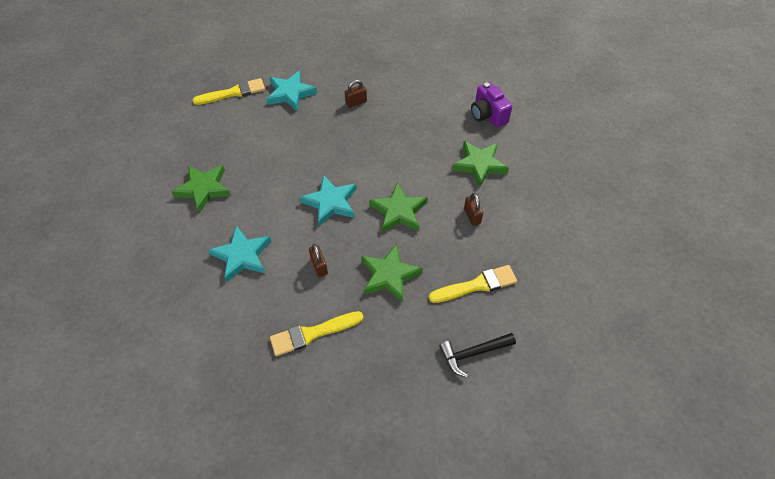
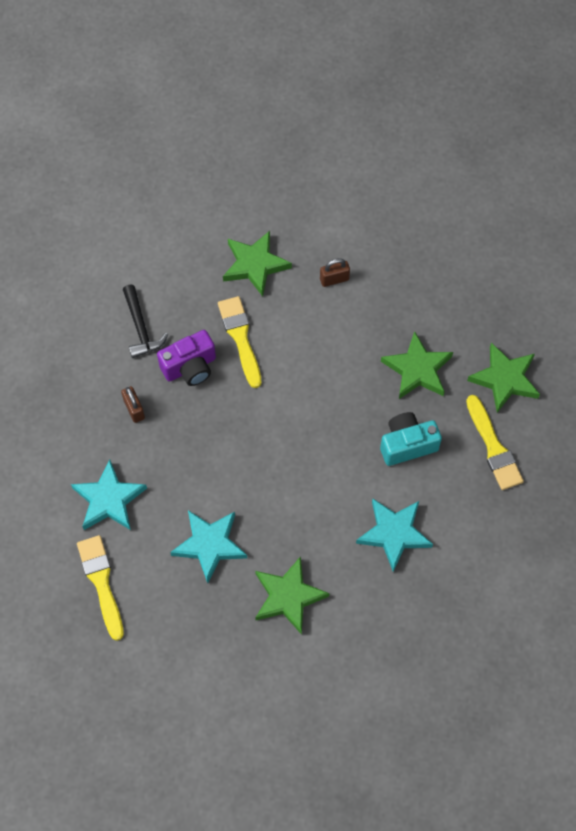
camera: 90 degrees left, 10 degrees up
turquoise star [300,175,357,226] -> turquoise star moved to [170,510,247,583]
brown padlock [309,244,328,277] -> turquoise camera [380,412,442,466]
green star [369,182,428,233] -> green star moved to [467,343,540,412]
yellow brush [429,265,517,303] -> yellow brush moved to [218,296,262,388]
black hammer [439,333,516,378] -> black hammer moved to [123,285,168,358]
purple camera [471,82,512,127] -> purple camera moved to [157,330,216,386]

